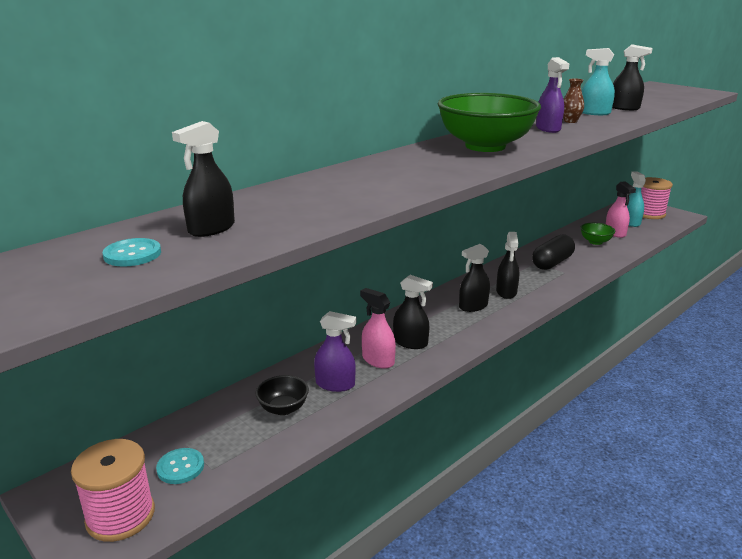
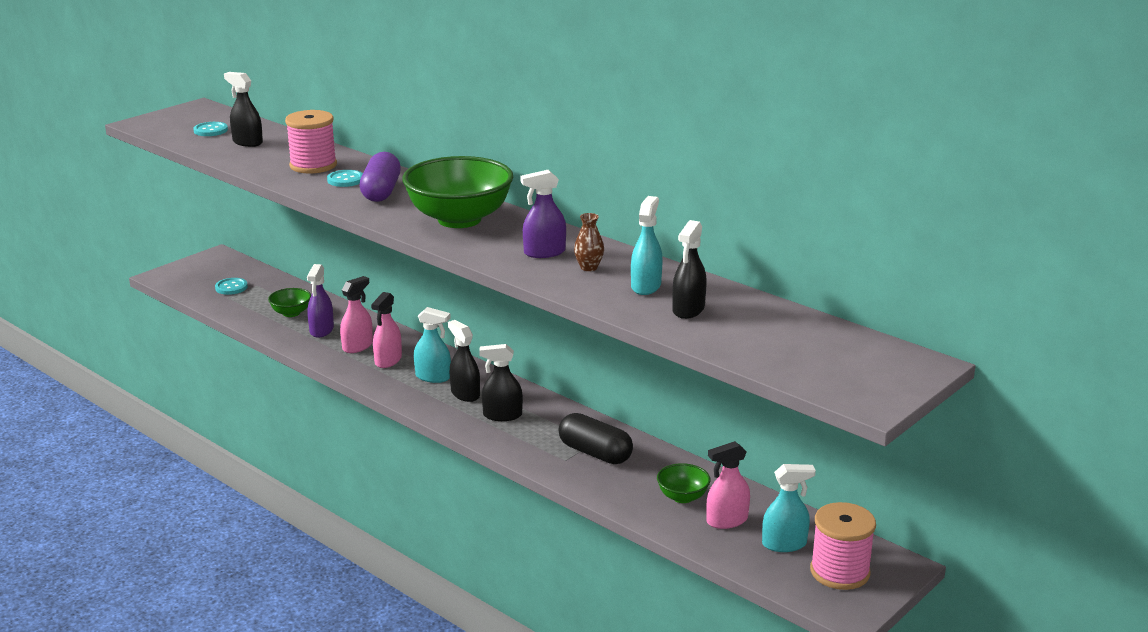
camera: 85 degrees right, 0 degrees up
pink spool [71,439,155,542] -> pink spool moved to [285,110,337,174]
black bowl [256,375,309,415] -> green bowl [268,288,311,317]
black spray bottle [393,275,433,349] -> pink spray bottle [371,292,402,368]
none -> turquoise button [327,170,363,187]
none -> purple capsule [360,152,401,202]
none -> turquoise spray bottle [414,307,451,383]

